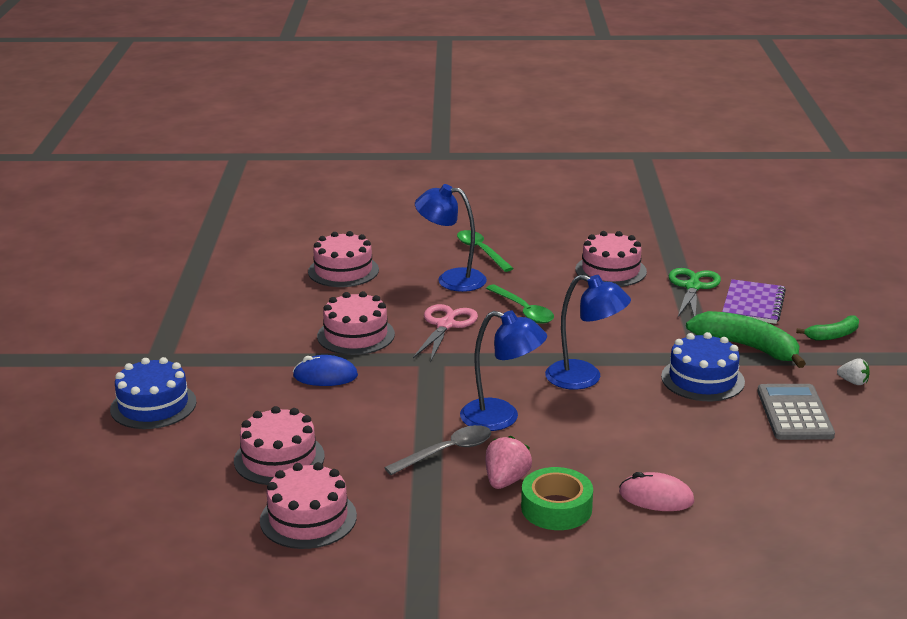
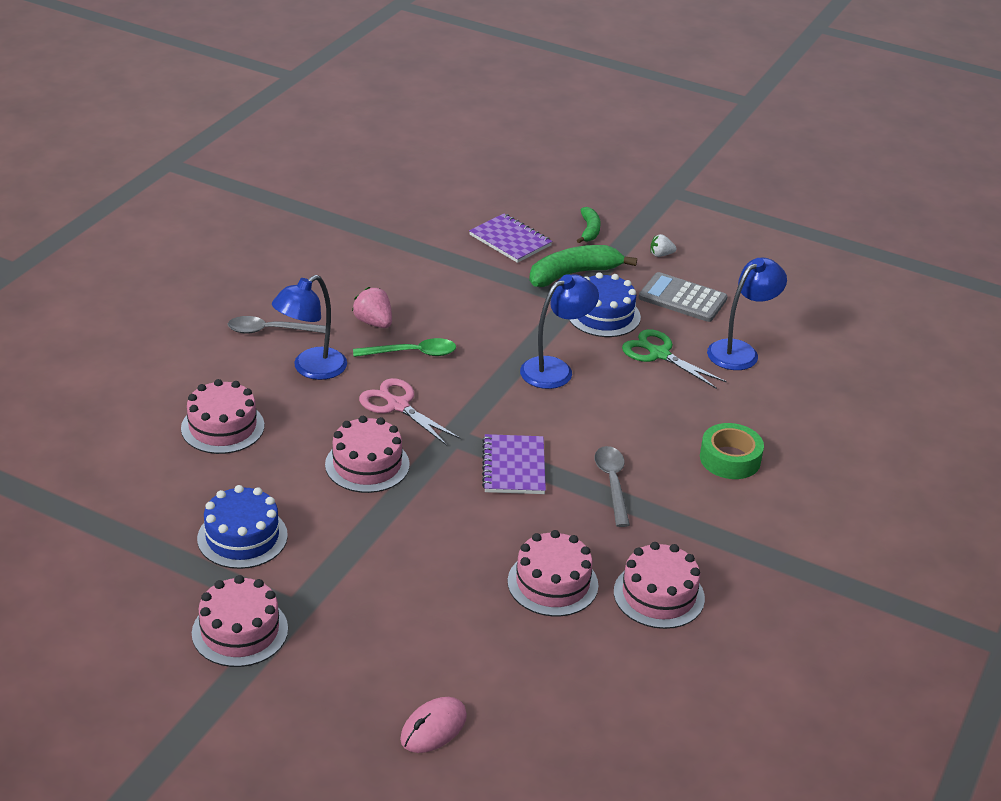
camera: 65 degrees left, 10 degrees up
blue cake [110,357,197,429] -> blue cake moved to [197,485,288,569]
blue mouse [293,355,358,386] -> none
green spoon [457,230,514,272] -> grey spoon [228,316,326,334]
blue lamp [460,310,547,431] -> blue lamp moved to [707,258,787,370]
pink strawberry [486,436,532,489] -> pink strawberry moved to [352,287,392,328]
pink cake [576,231,647,287] -> pink cake moved to [192,575,288,667]
pink mouse [619,472,694,511] -> pink mouse moved to [400,697,467,753]
green scissors [669,268,721,317] -> green scissors moved to [622,329,727,389]
white strawberry [837,359,870,385] -> white strawberry turned 150 degrees counterclockwise [650,234,677,257]
none -> purple notebook [482,434,546,494]

